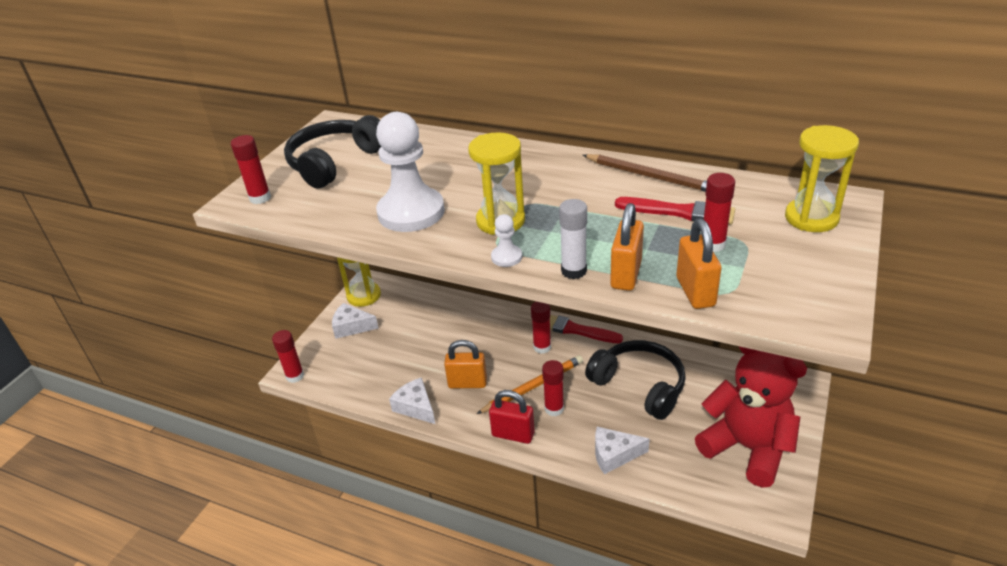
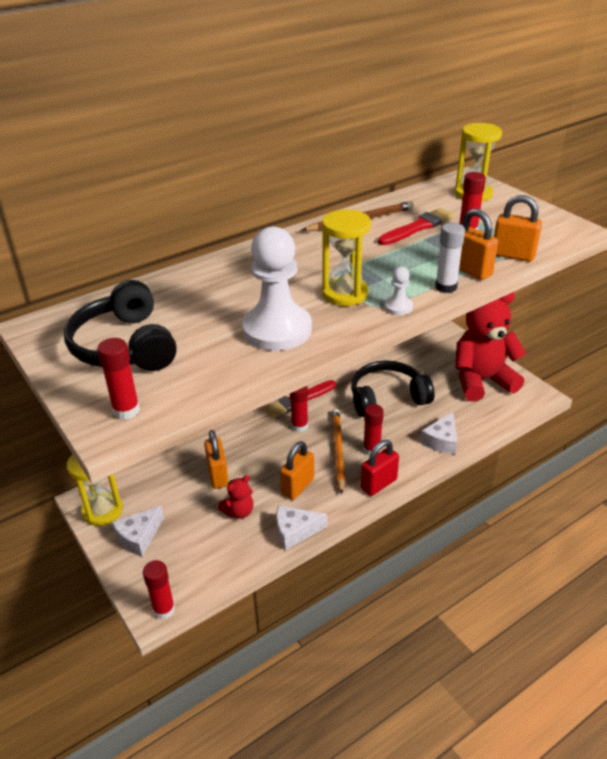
camera: 60 degrees left, 0 degrees up
none -> orange padlock [204,430,229,489]
none -> red teddy bear [218,475,254,519]

